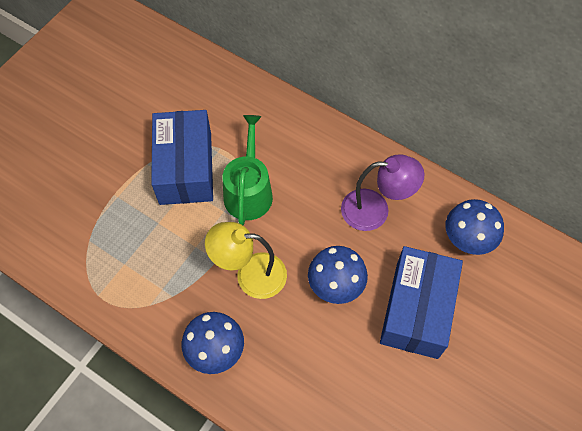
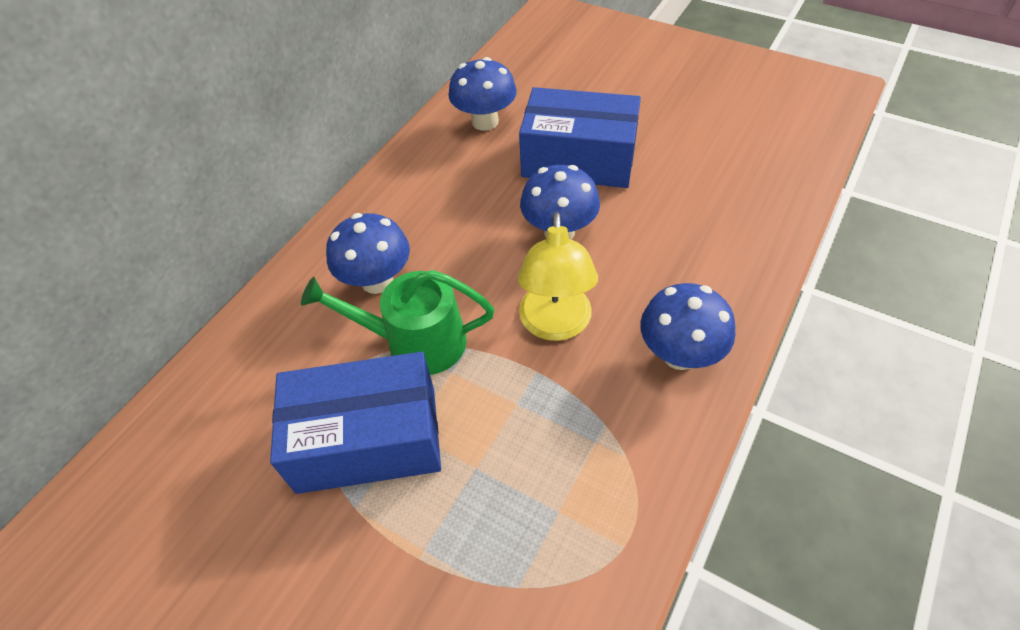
camera: 90 degrees left, 10 degrees down
purple lamp [341,154,424,231] -> none
none -> blue mushroom [326,213,410,294]

